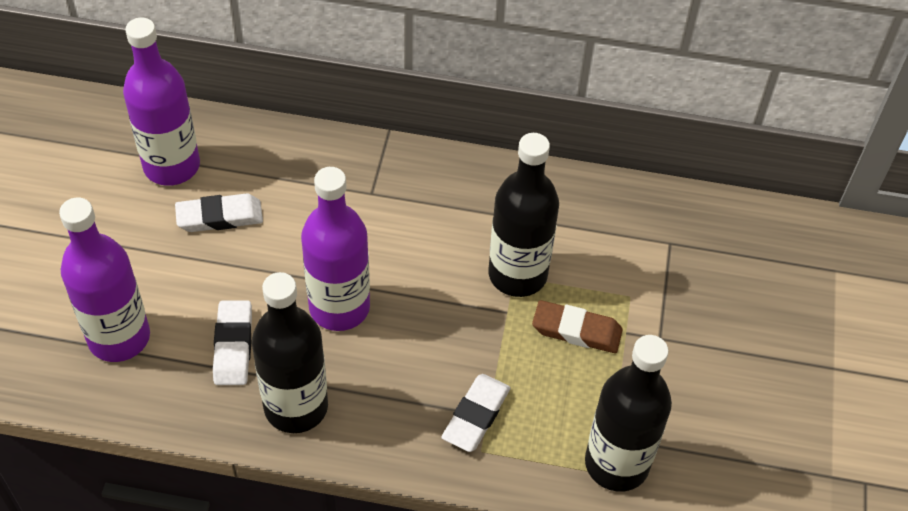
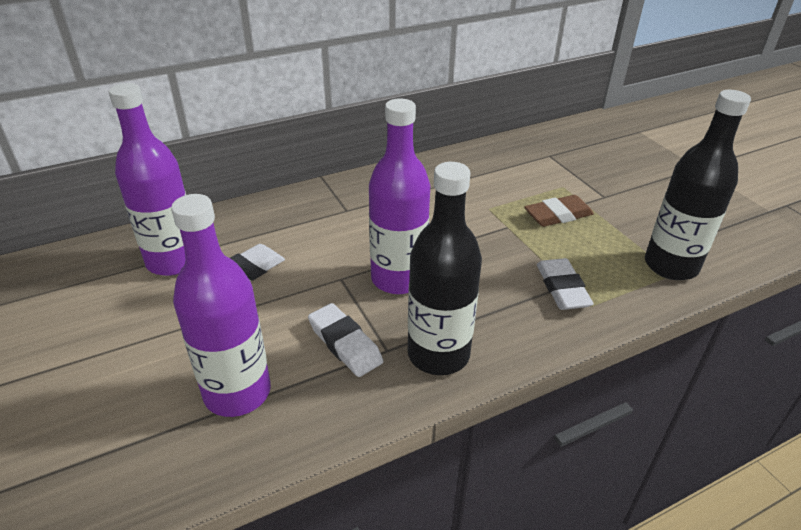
camera: 35 degrees left, 15 degrees down
black bottle [489,133,559,297] -> none

